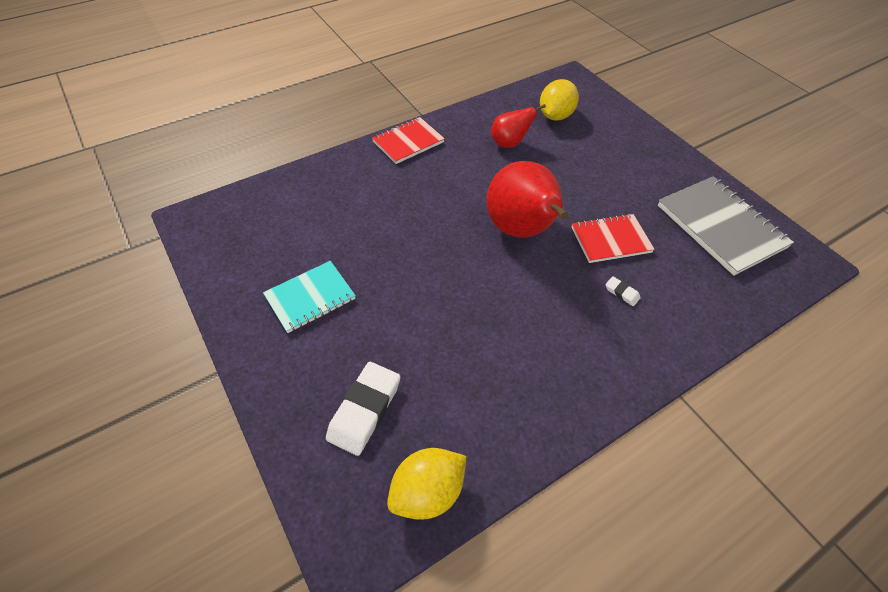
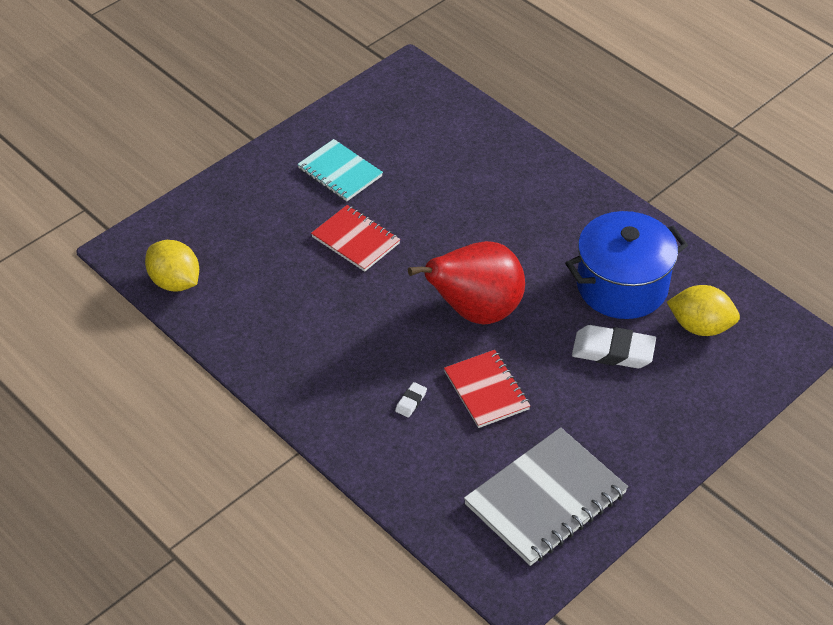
camera: 80 degrees right, 5 degrees down
white eraser [326,362,400,456] -> white eraser moved to [572,325,656,368]
red notebook [372,117,445,164] -> red notebook moved to [311,205,400,272]
red pear [491,104,546,148] -> blue pot [565,211,688,319]

